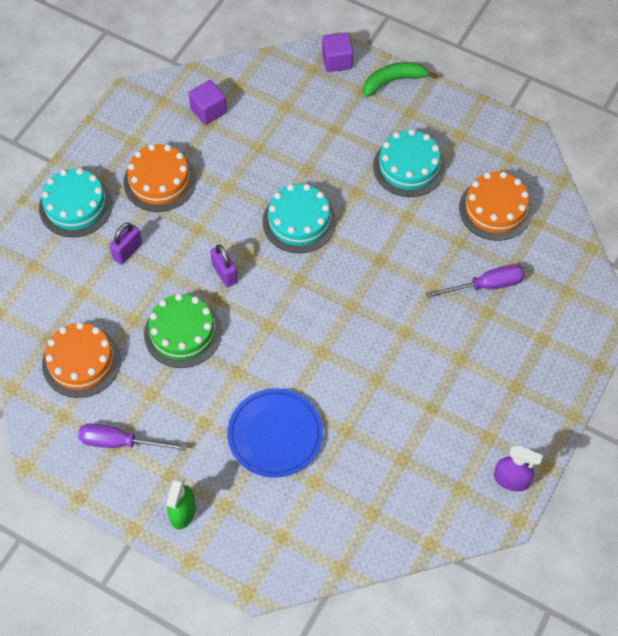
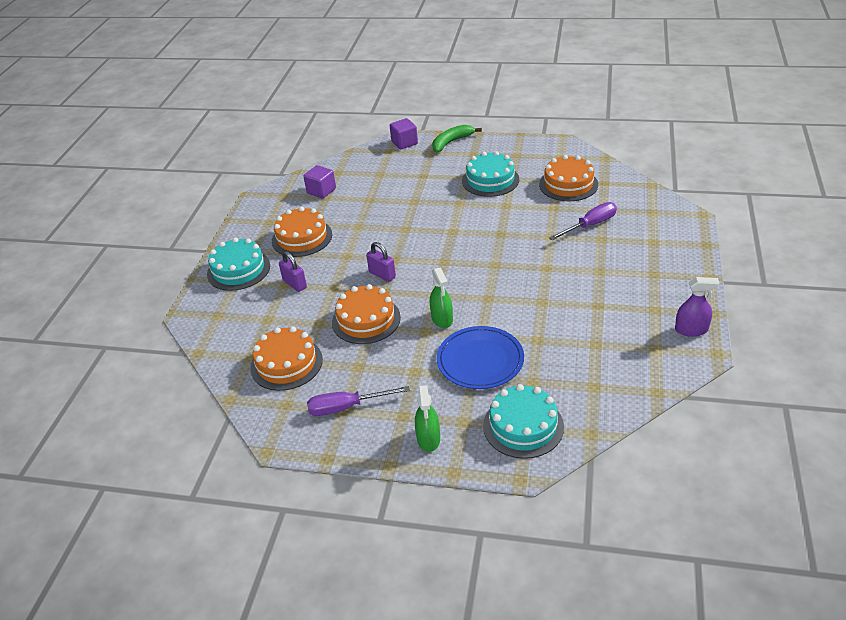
camera: 15 degrees left, 20 degrees down
purple padlock [109,222,142,265] -> purple padlock turned 60 degrees counterclockwise [279,251,307,292]
green cake [144,294,222,368] -> orange cake [332,284,401,344]
turquoise cake [262,184,336,253] -> turquoise cake moved to [483,384,564,459]
none -> green spray bottle [430,267,453,328]

